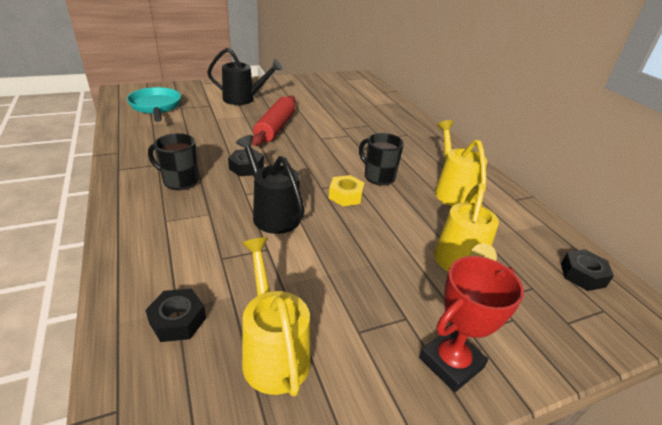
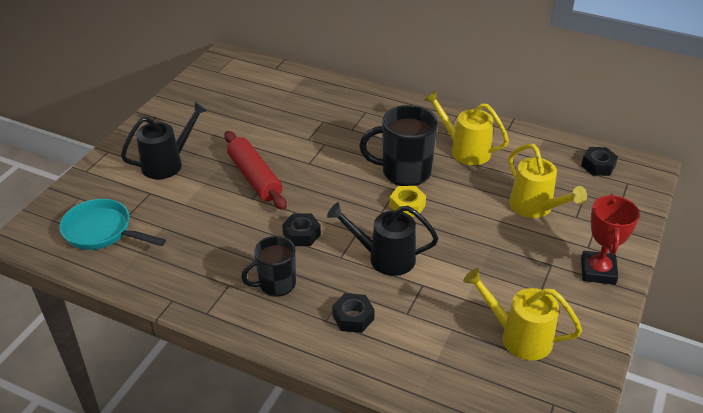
camera: 40 degrees left, 5 degrees up
black nut [145,289,206,342] -> black nut moved to [332,293,375,333]
black mug [359,133,404,186] -> black mug [359,105,438,186], size x1.54

